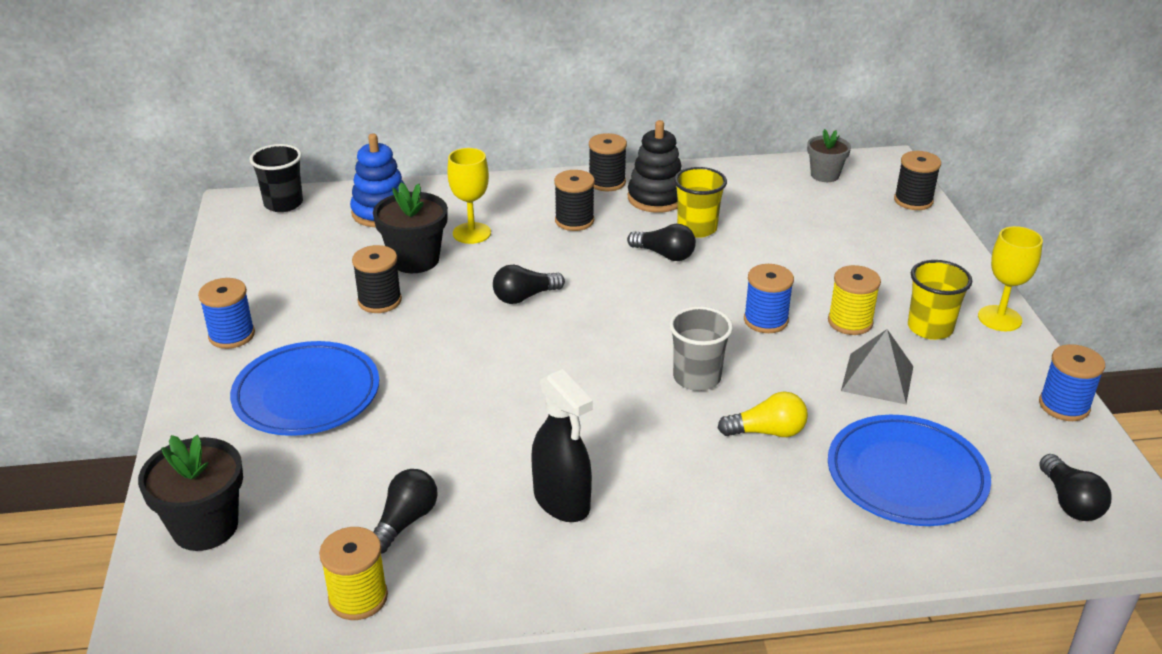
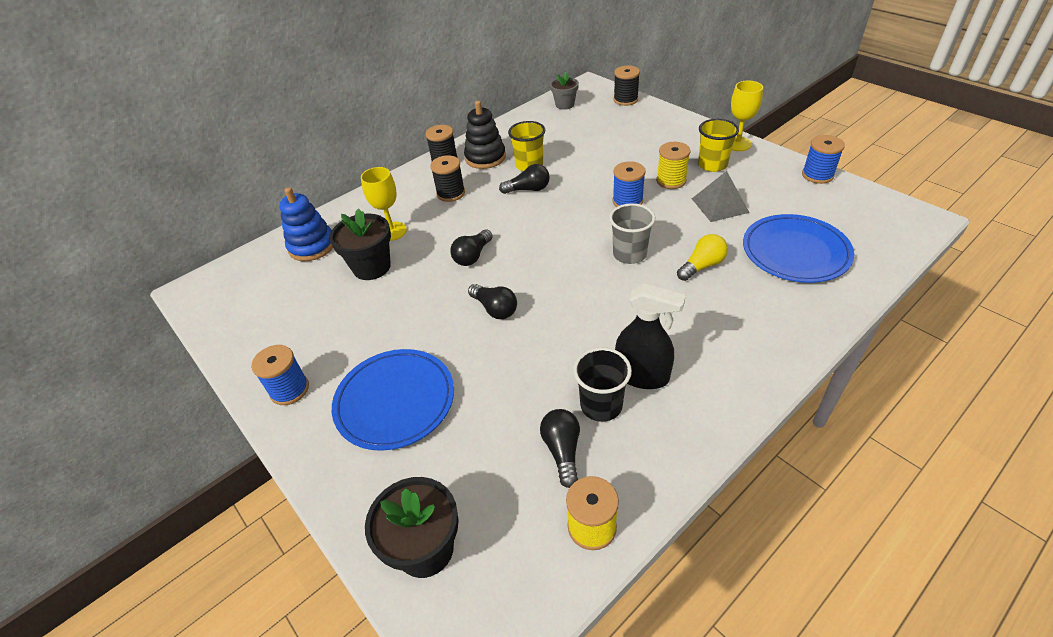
camera: 30 degrees left, 10 degrees up
black cup [249,144,303,212] -> black cup moved to [573,347,632,422]
black spool [352,245,402,313] -> none
black light bulb [1039,454,1112,521] -> black light bulb moved to [468,284,517,319]

